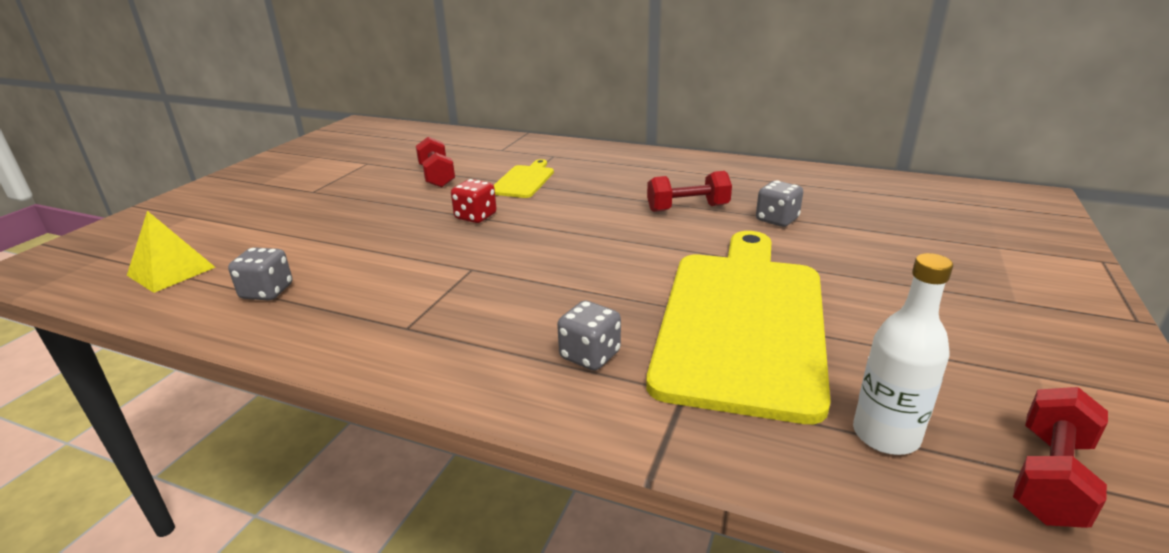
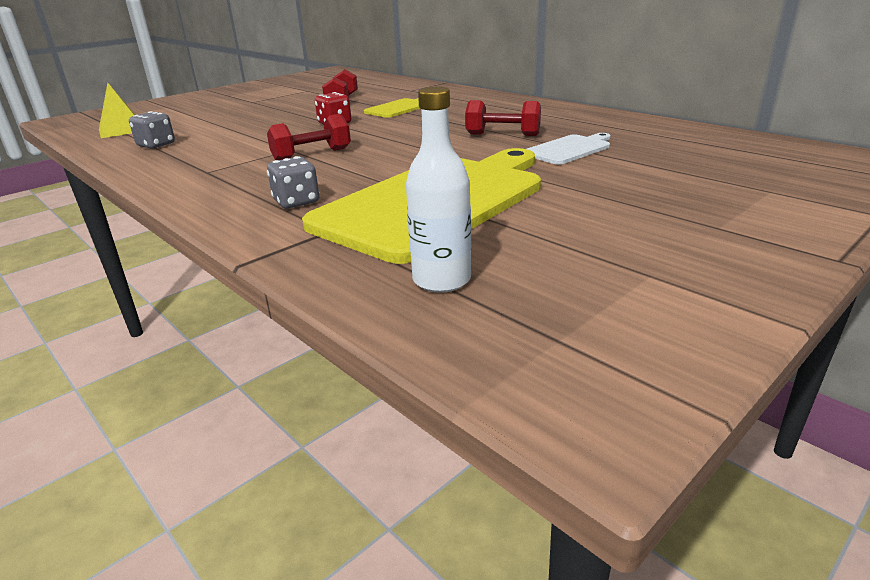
camera: 25 degrees right, 0 degrees up
grey dice [756,180,803,227] -> white cutting board [527,133,610,165]
red dumbbell [1013,387,1108,528] -> red dumbbell moved to [267,114,351,160]

